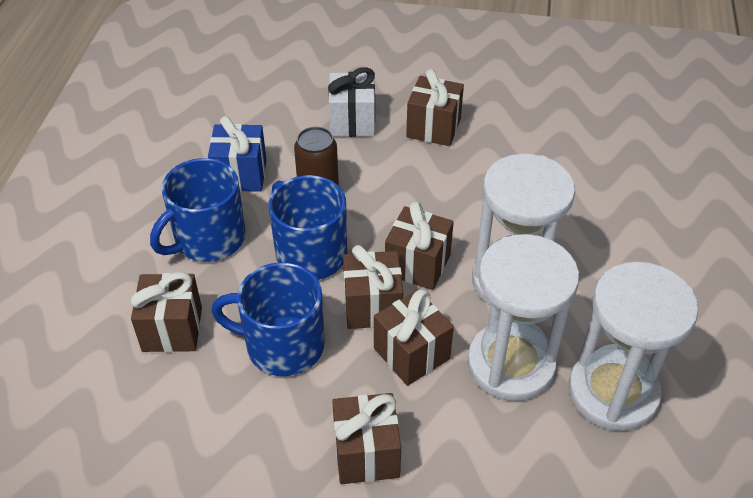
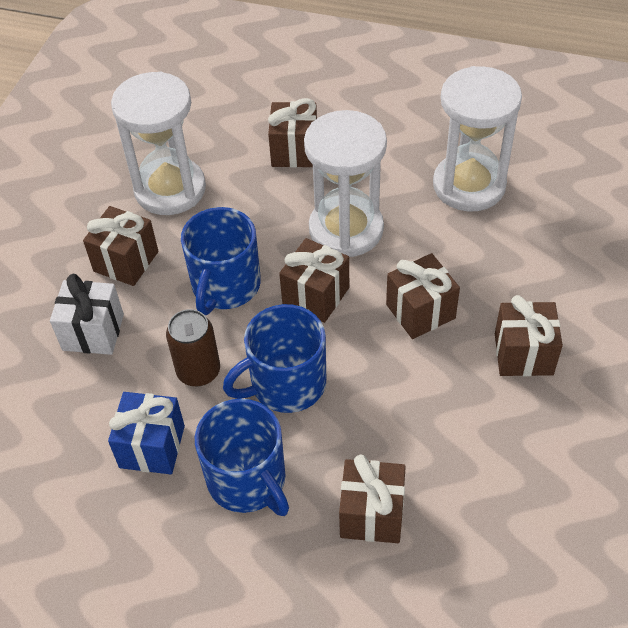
camera: 80 degrees left, 5 degrees up
blue mug [212,262,325,376] -> blue mug moved to [181,207,261,315]
brown gift [343,245,403,329] -> brown gift moved to [268,98,317,168]
white hourglass [467,234,579,401] -> white hourglass moved to [111,72,206,215]

